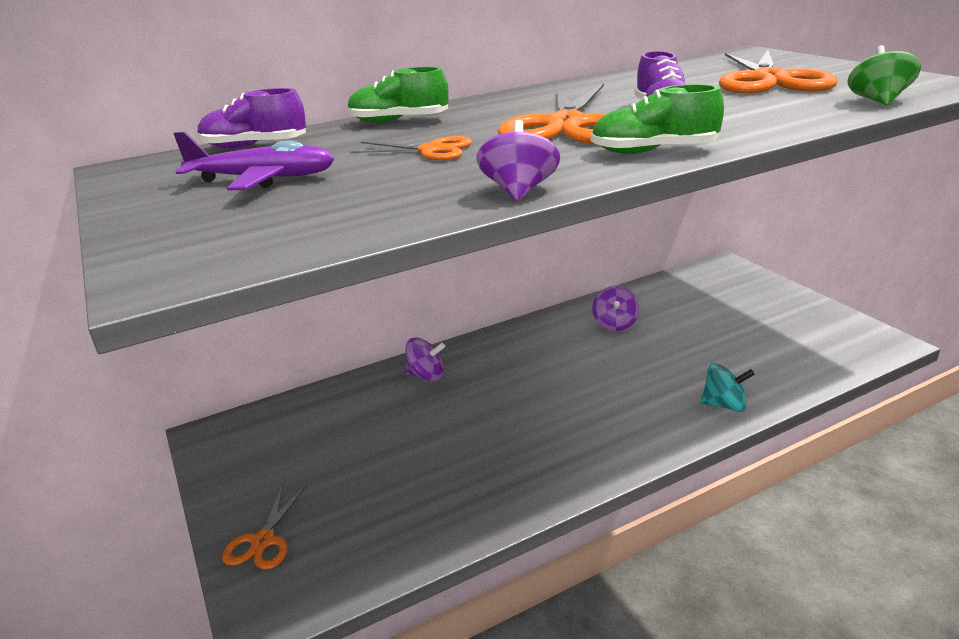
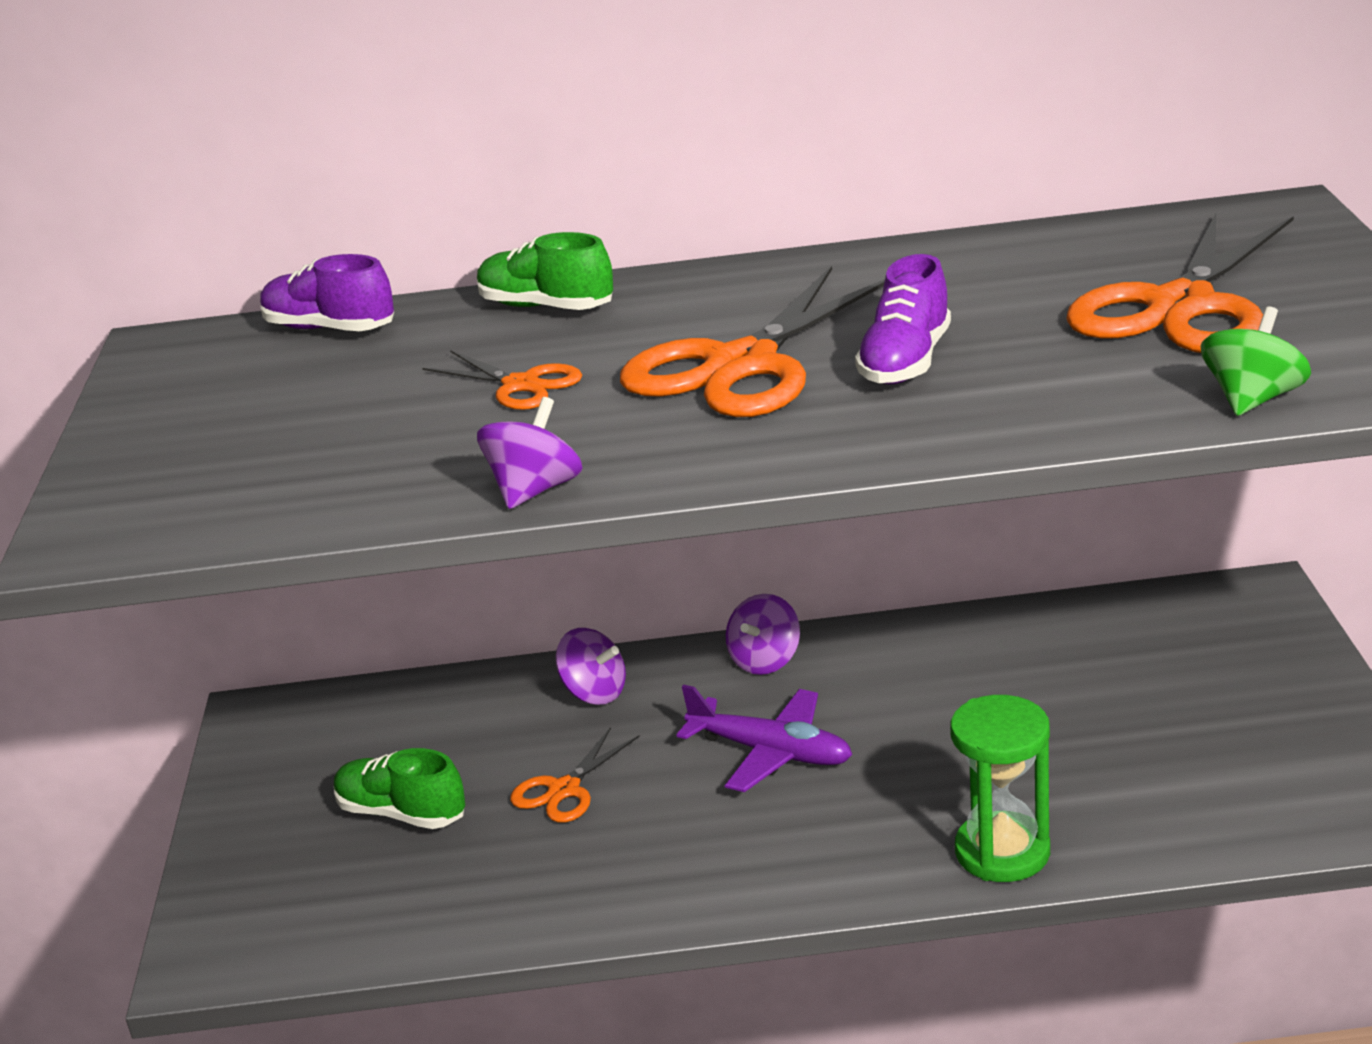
camera: 25 degrees right, 0 degrees up
purple plane [173,132,334,191] -> purple plane moved to [676,685,852,792]
orange scissors [222,484,307,570] -> orange scissors moved to [510,727,640,823]
green shoe [591,84,724,154] -> green shoe moved to [334,748,465,829]
purple spinning top [592,286,639,331] -> purple spinning top moved to [726,594,800,675]
turquoise spinning top [701,363,755,412] -> green hourglass [950,695,1050,882]

